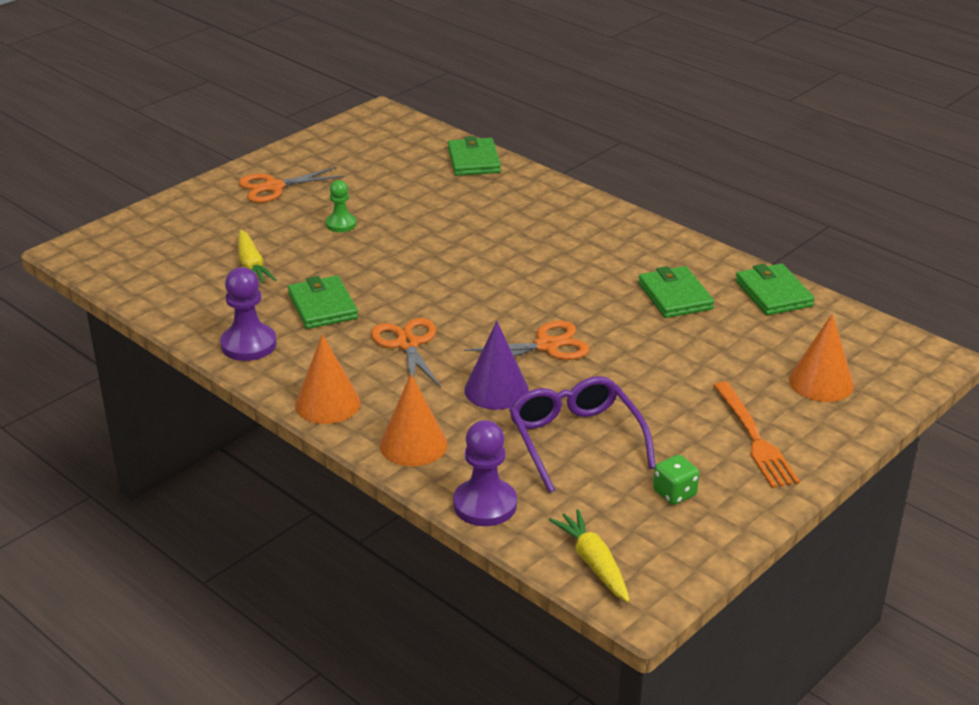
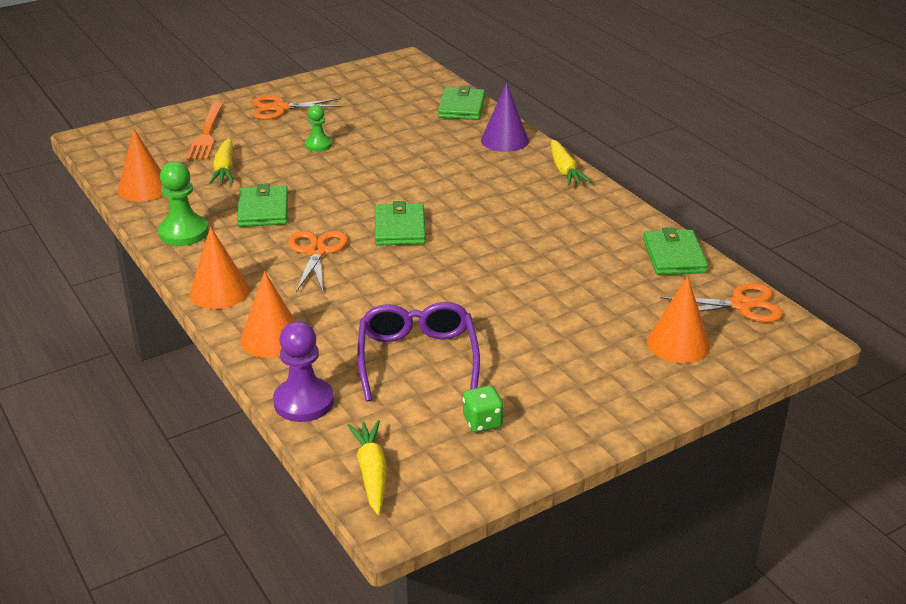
camera: 15 degrees right, 0 degrees up
purple pawn [220,267,277,361] -> green pawn [158,161,209,246]
purple cone [464,321,529,410] -> purple cone moved to [481,83,529,152]
orange scissors [464,321,590,368] -> orange scissors moved to [660,283,783,322]
green wallet [638,266,714,318] -> green wallet moved to [375,201,426,246]
orange fork [713,381,800,488] -> orange fork moved to [187,102,223,160]
none -> orange cone [118,128,163,202]
none -> yellow carrot [551,140,591,186]

